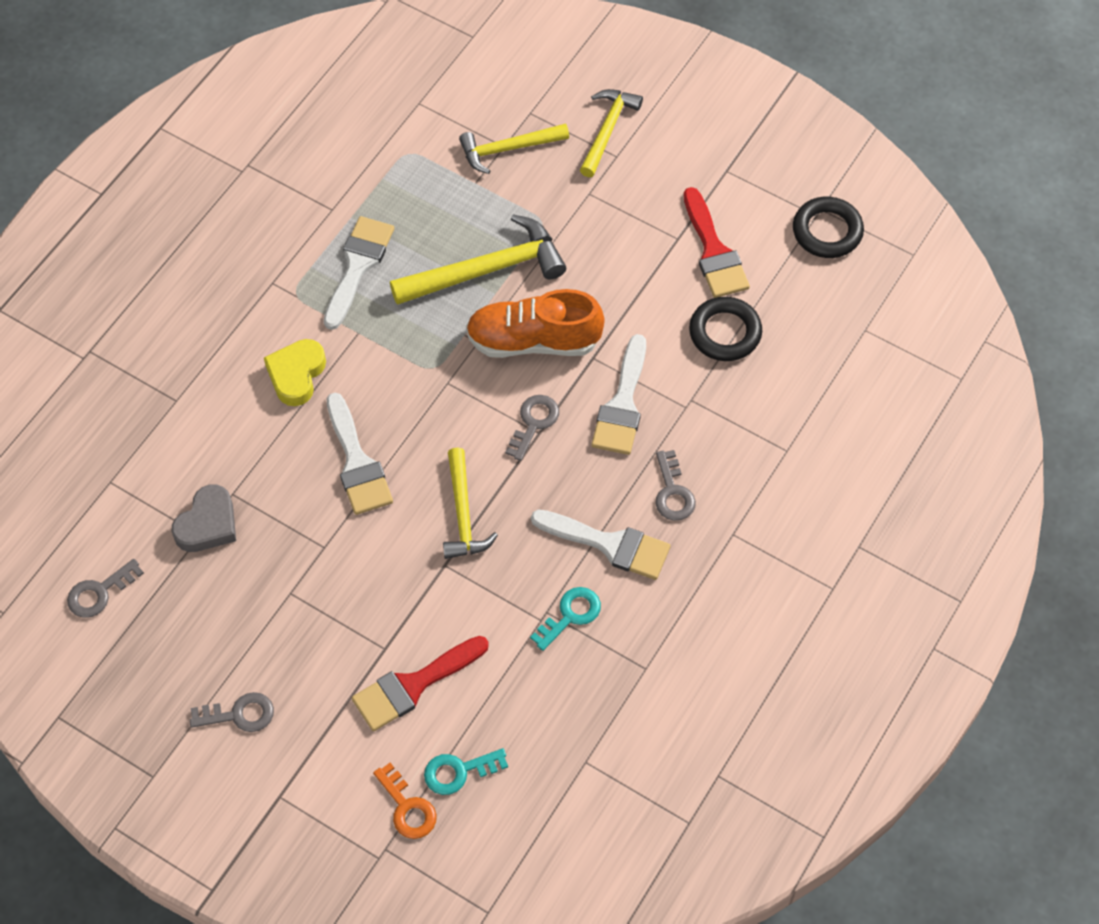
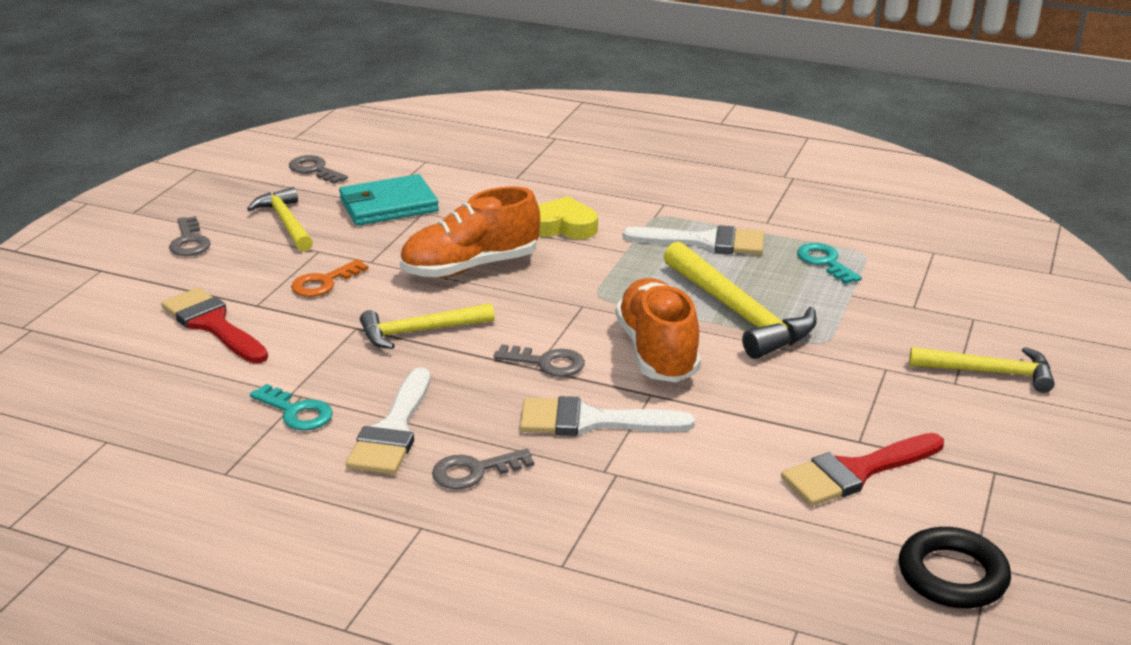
camera: 80 degrees right, 30 degrees down
grey heart [172,484,236,552] -> turquoise wallet [339,174,439,226]
white brush [327,393,393,515] -> orange shoe [400,186,540,278]
orange key [373,763,437,839] -> orange key moved to [291,259,369,297]
turquoise key [424,748,508,795] -> turquoise key moved to [797,243,862,284]
yellow hammer [459,123,569,174] -> yellow hammer moved to [247,187,313,251]
black ring [689,297,762,361] -> none

